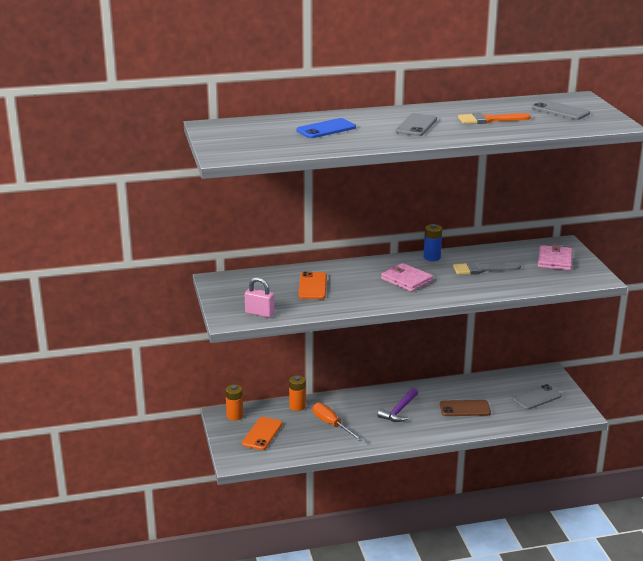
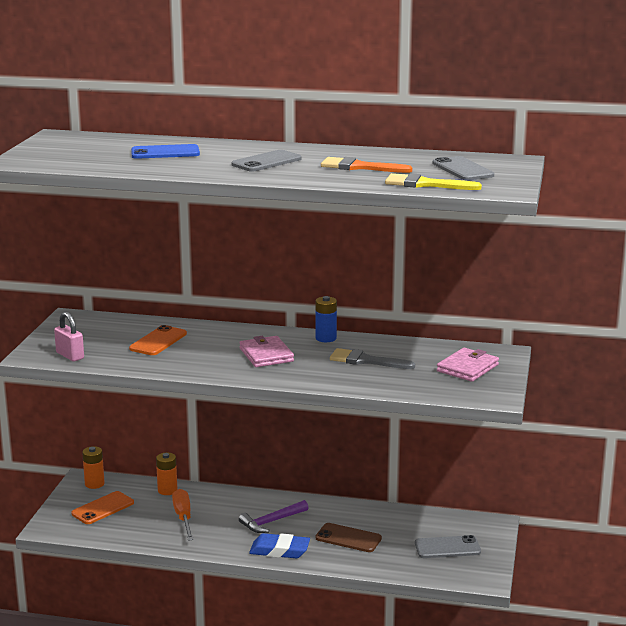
camera: 25 degrees right, 5 degrees down
none -> blue eraser [249,533,310,558]
none -> yellow brush [385,173,482,190]

